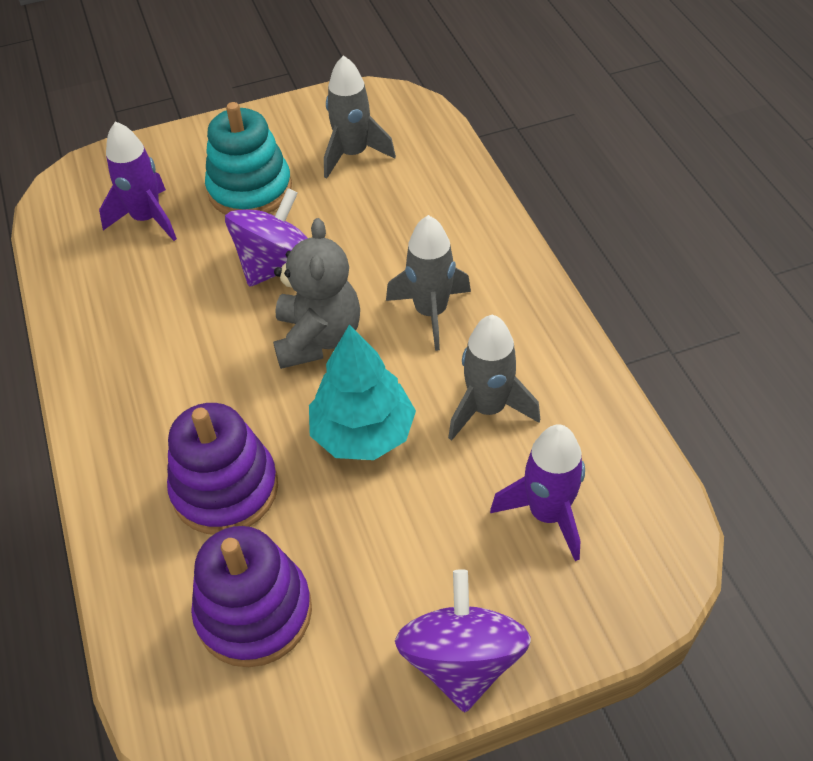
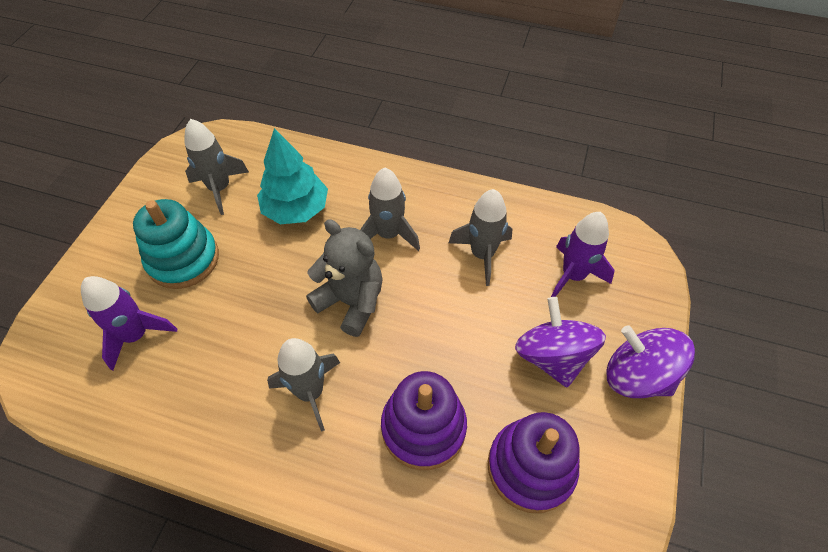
camera: 55 degrees left, 5 degrees up
purple spinning top [225,188,308,287] -> purple spinning top moved to [515,297,606,387]
turquoise tree [309,324,416,460] -> turquoise tree moved to [257,128,328,224]
none -> grey rocket [267,338,340,432]

